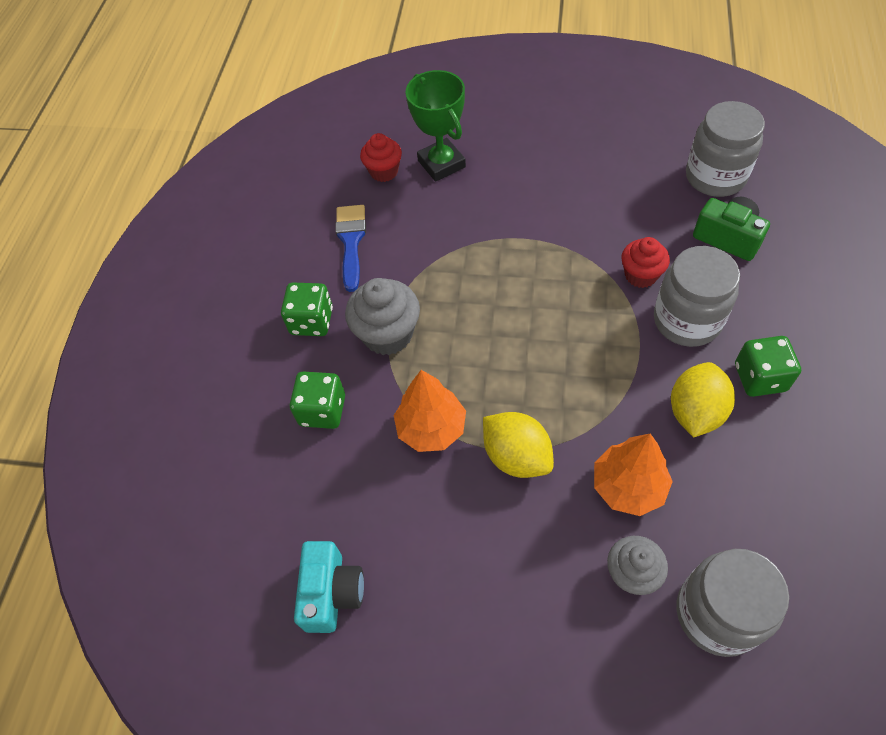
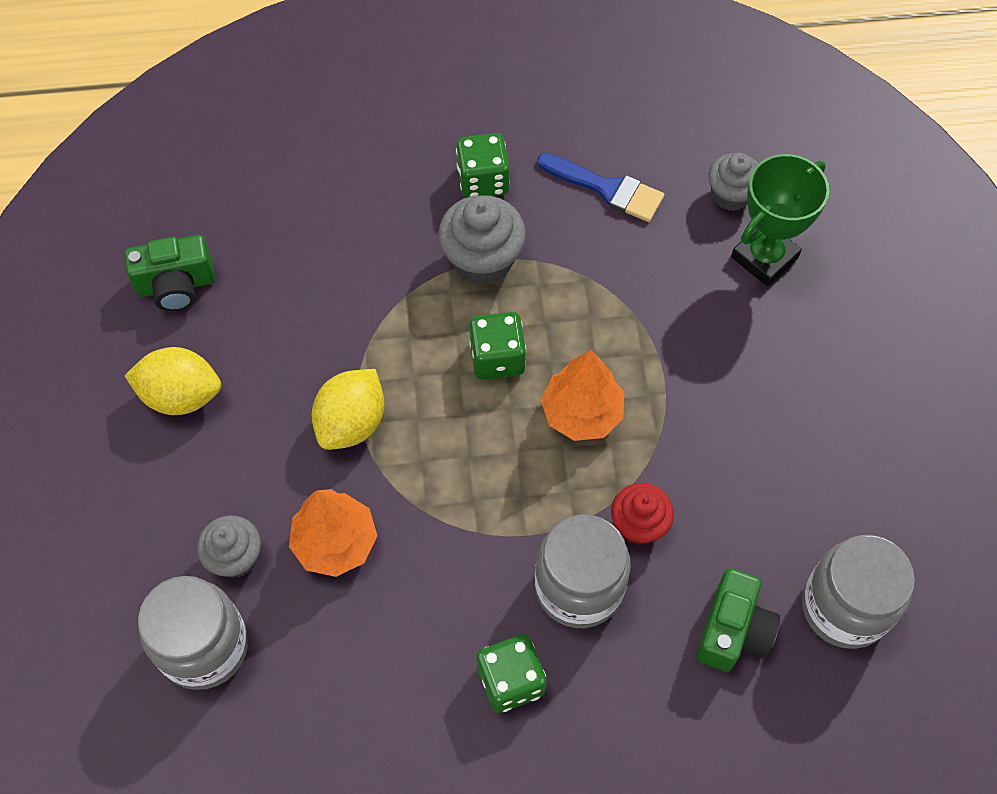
camera: 70 degrees right, 5 degrees up
green dice [290,371,345,429] -> green dice moved to [469,312,526,380]
turquoise camera [294,541,364,633] -> green camera [125,235,215,311]
blue brush [335,205,366,292] -> blue brush turned 45 degrees clockwise [537,153,665,222]
red cupcake [360,133,402,182] -> grey cupcake [709,153,758,211]
orange tree [394,370,466,452] -> orange tree moved to [541,350,624,441]
yellow lemon [671,362,735,438] -> yellow lemon moved to [124,347,221,415]

